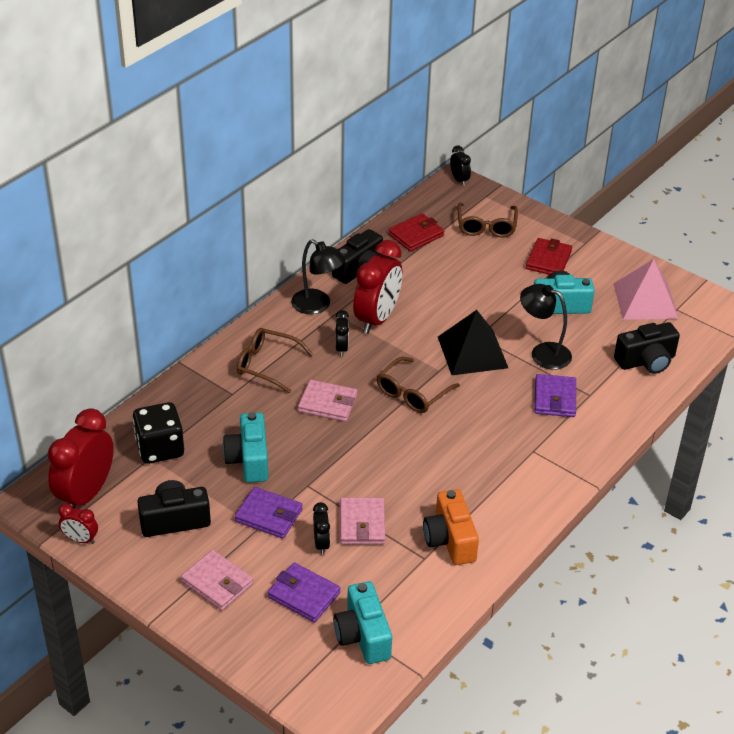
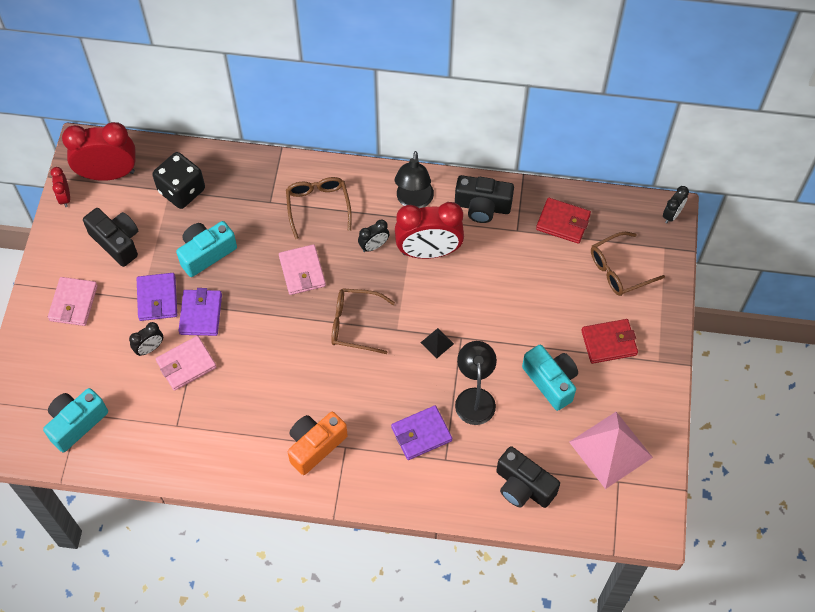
camera: 60 degrees right, 20 degrees up
purple wallet [268,562,340,622] -> purple wallet moved to [178,288,222,336]
orange camera [423,489,479,565] -> orange camera moved to [288,412,348,475]
black pyramid [438,310,508,375] -> black pyramid [421,328,454,358], size x0.42

